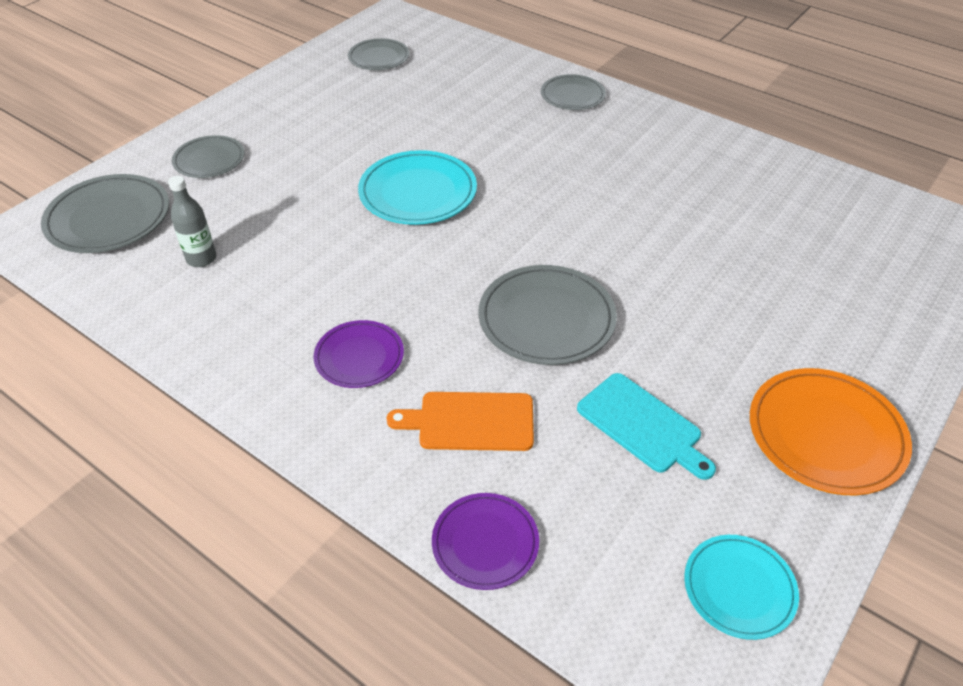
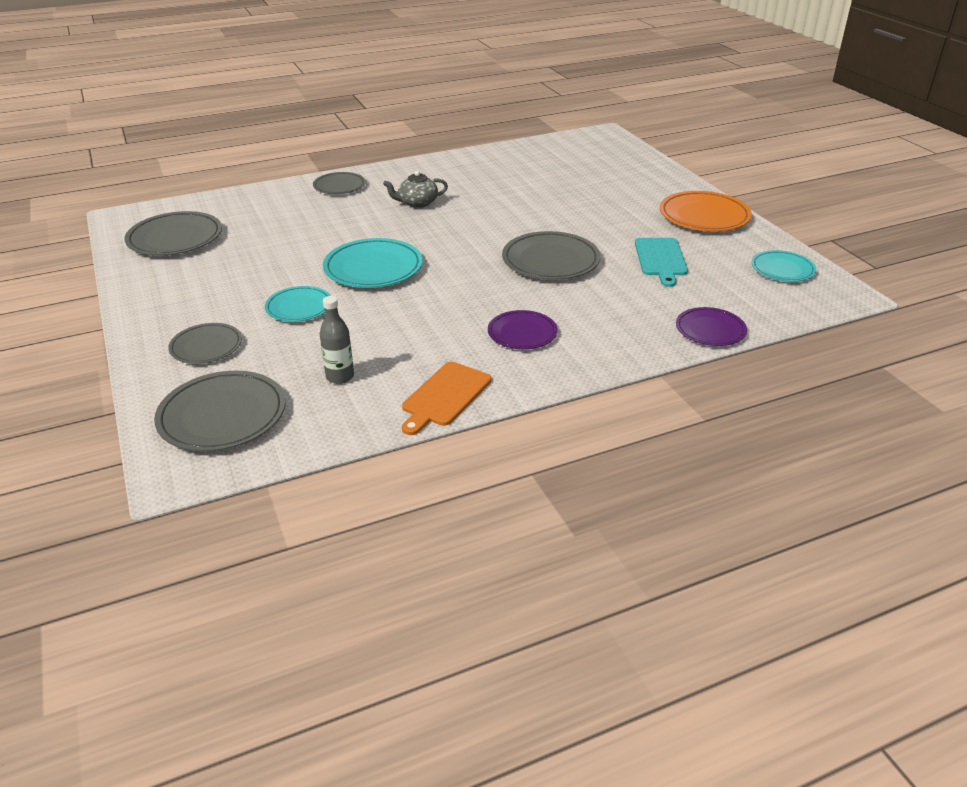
camera: 60 degrees left, 10 degrees down
grey plate [348,38,409,70] -> grey plate [125,211,222,255], size x1.60
orange cutting board [387,392,534,451] -> orange cutting board moved to [402,362,491,435]
turquoise cutting board [577,373,716,480] -> turquoise cutting board turned 105 degrees clockwise [635,238,688,287]
none -> turquoise plate [265,286,331,322]
none -> grey teapot [383,171,448,208]

